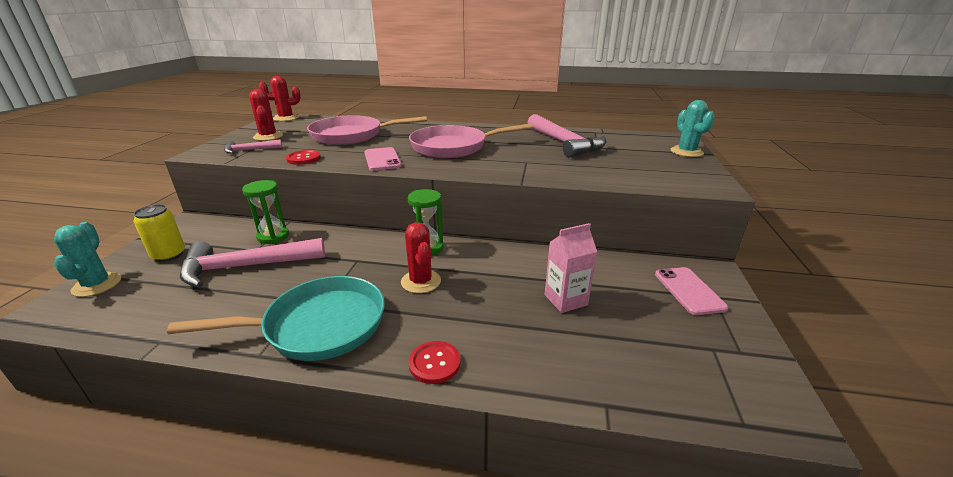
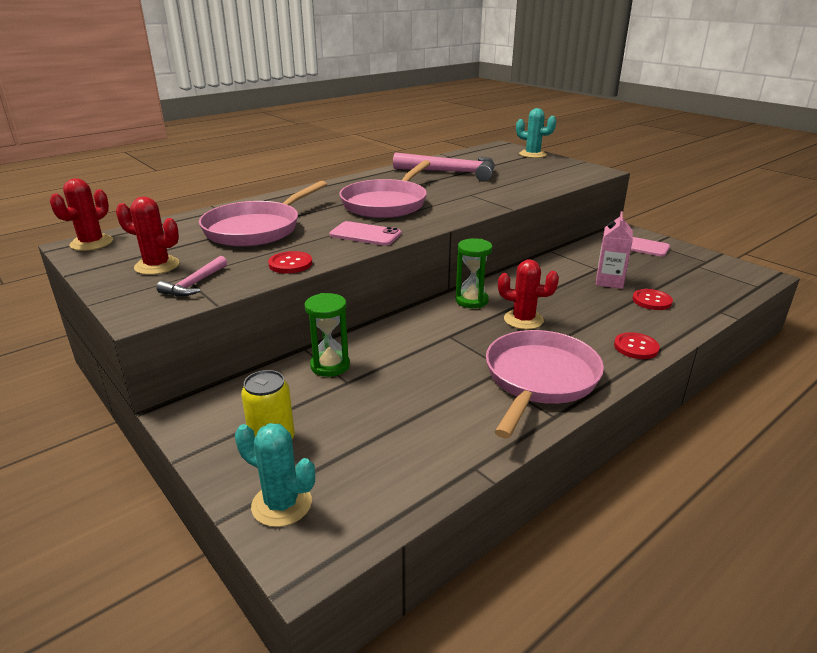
camera: 50 degrees left, 0 degrees up
turquoise pan [167,276,385,361] -> pink pan [486,330,604,438]
pink hammer [180,238,325,287] -> none
none -> red button [633,289,673,310]

